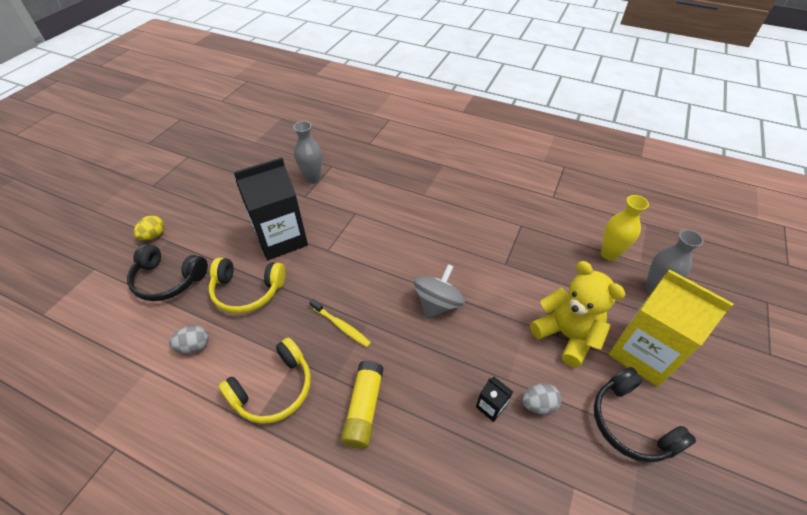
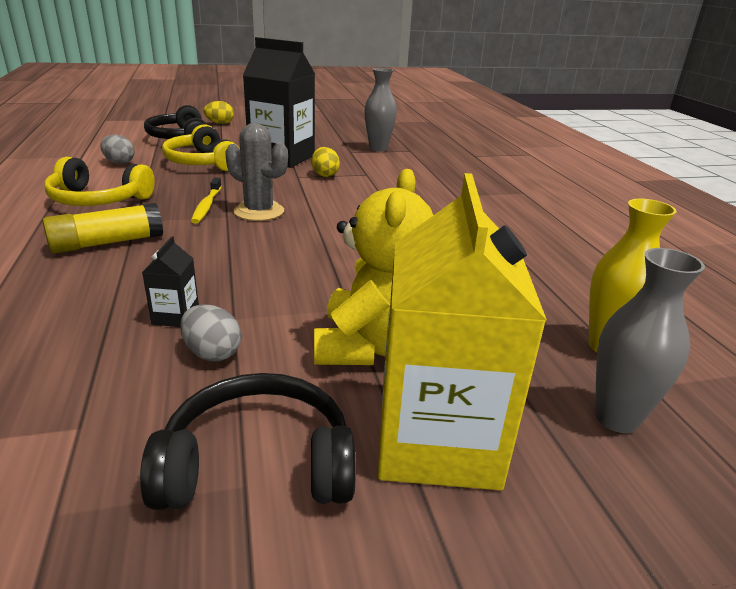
camera: 50 degrees right, 20 degrees down
grey spinning top [414,264,465,319] -> none
black headphones [594,367,696,462] -> black headphones turned 60 degrees clockwise [140,373,356,510]
none -> grey cactus [225,123,288,221]
none -> yellow egg [312,147,340,177]

